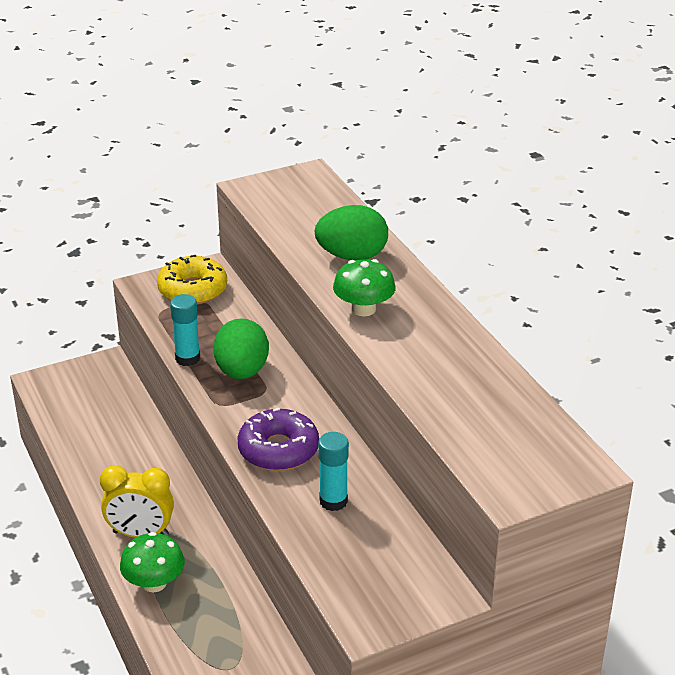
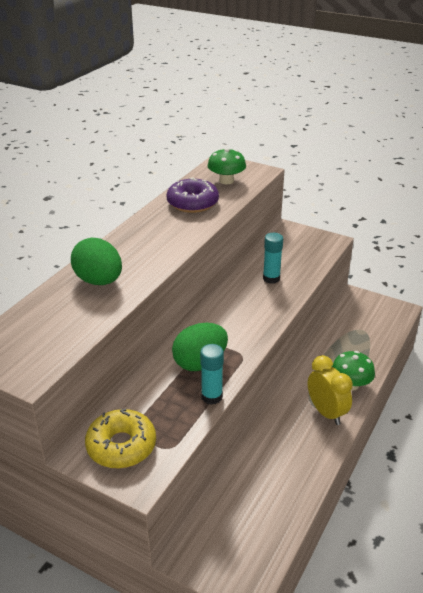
camera: 125 degrees left, 0 degrees up
purple donut [238,408,319,471] -> purple donut moved to [167,177,219,213]
green mushroom [333,259,396,316] -> green mushroom moved to [207,148,246,184]

